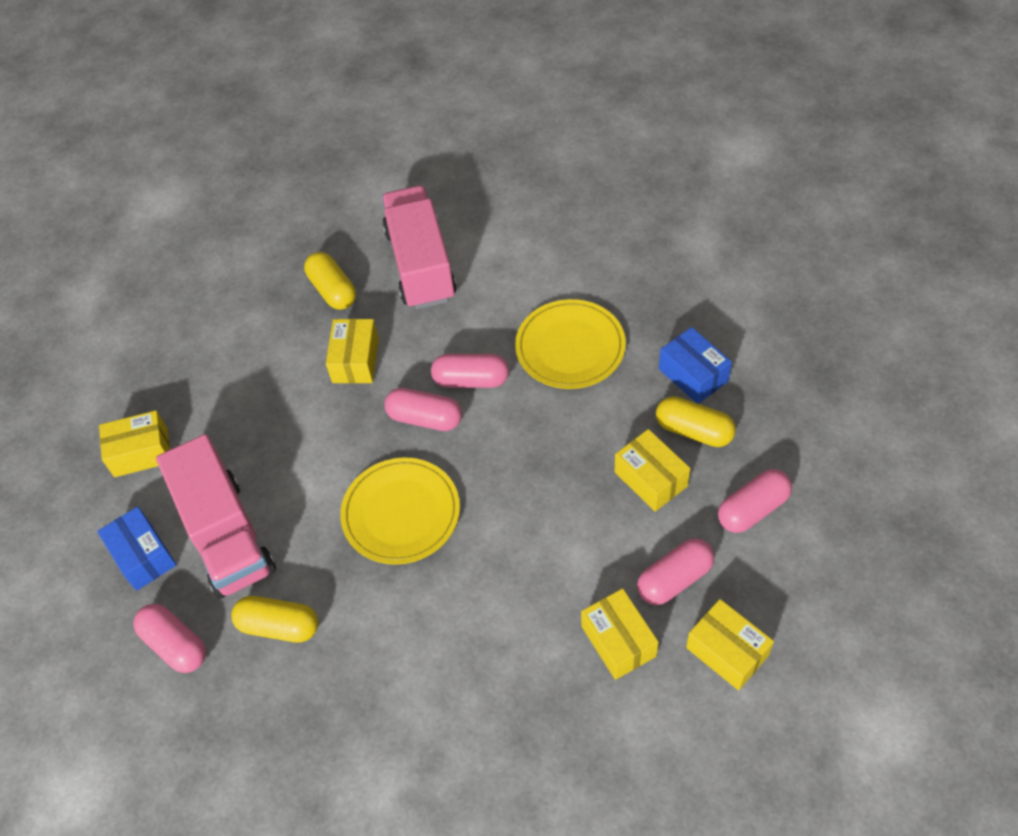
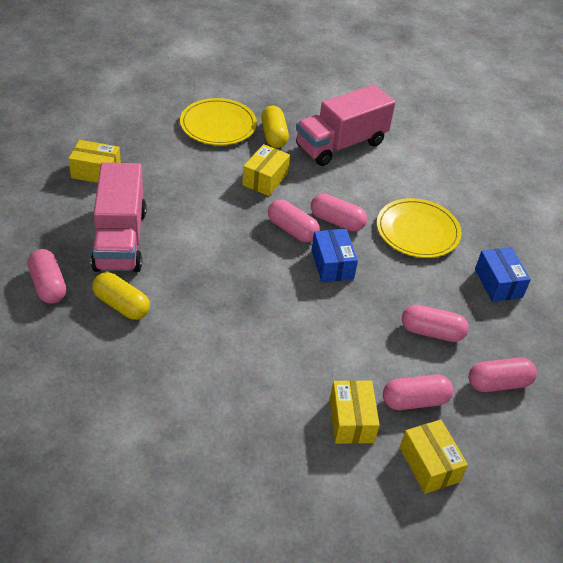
camera: 15 degrees right, 10 degrees down
blue box [97,506,177,591] -> blue box moved to [311,229,358,282]
yellow plate [340,458,460,565] -> yellow plate moved to [180,98,257,145]
pink truck [381,185,457,309] -> pink truck turned 135 degrees counterclockwise [296,84,395,166]
yellow box [615,429,690,512] -> pink capsule [402,305,469,342]
yellow capsule [656,396,736,447] -> none

